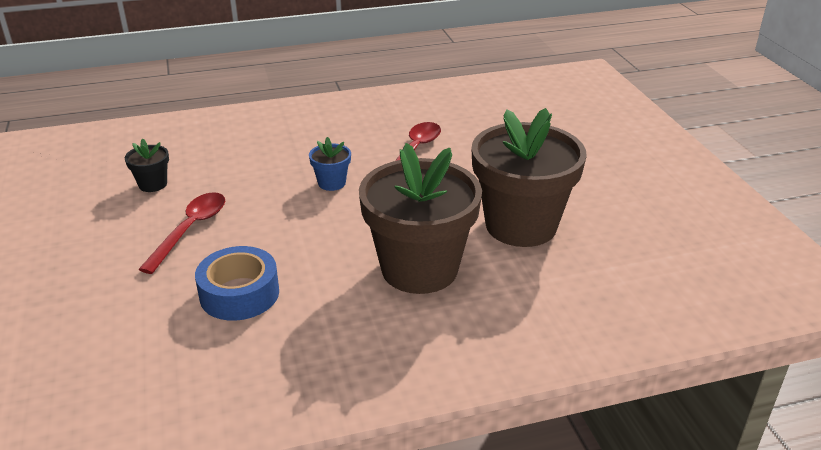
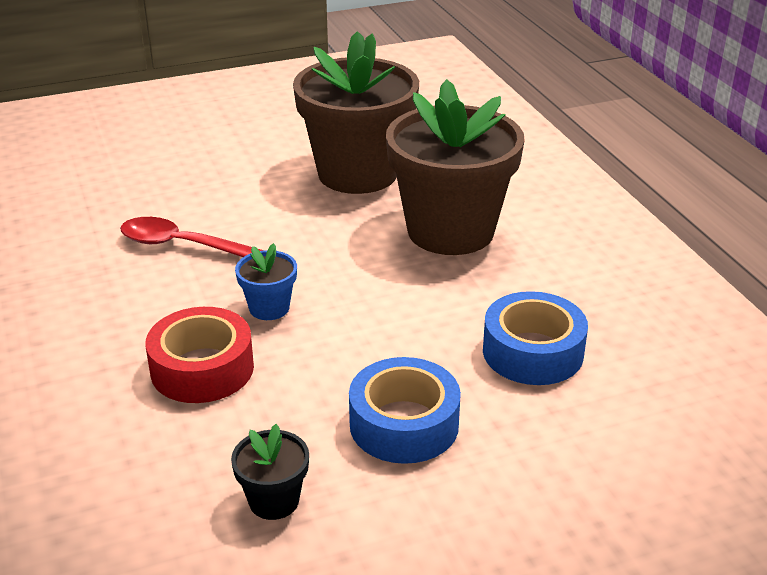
camera: 95 degrees left, 0 degrees up
red spoon [138,192,225,274] -> blue tape [349,357,461,464]
none -> red tape [145,307,254,403]

